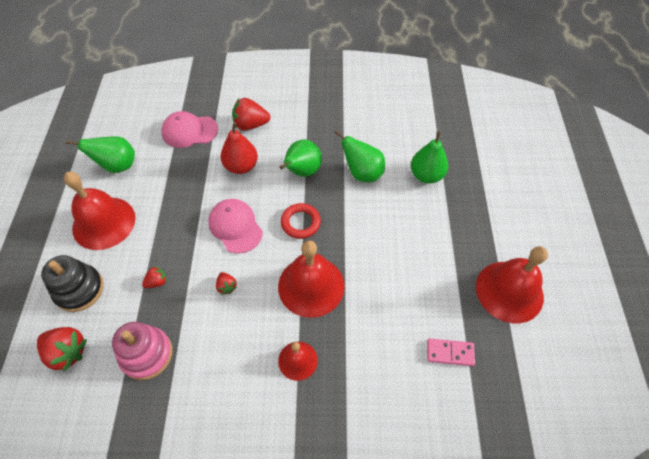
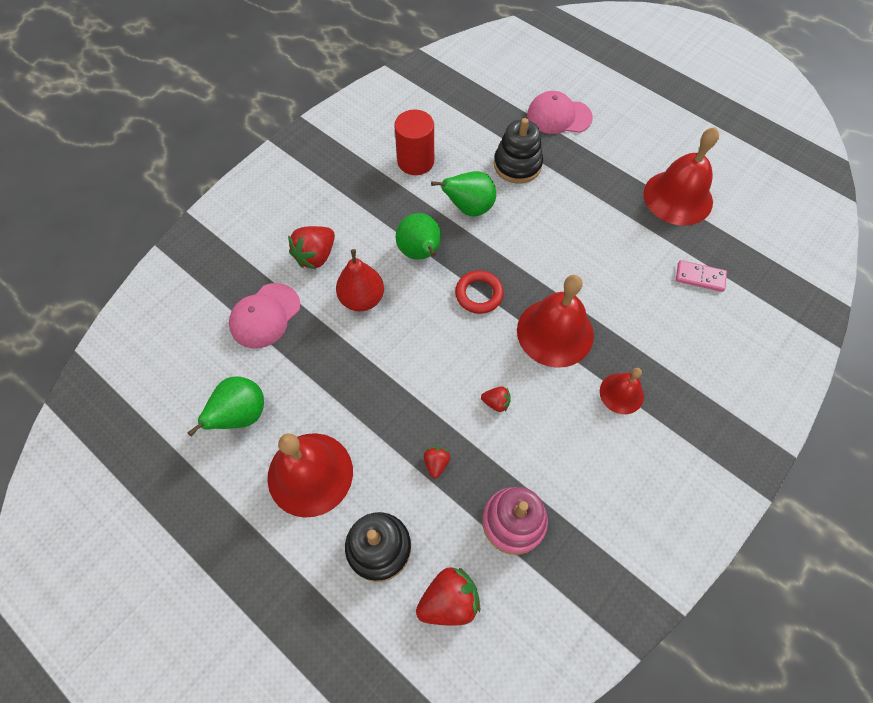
camera: 50 degrees left, 5 degrees up
pink cap [208,199,263,254] -> pink cap moved to [527,91,593,134]
green pear [411,131,448,184] -> black stacking toy [494,118,543,183]
pink domino [427,339,475,366] -> pink domino turned 60 degrees clockwise [676,260,727,292]
none -> red cylinder [394,110,434,175]

